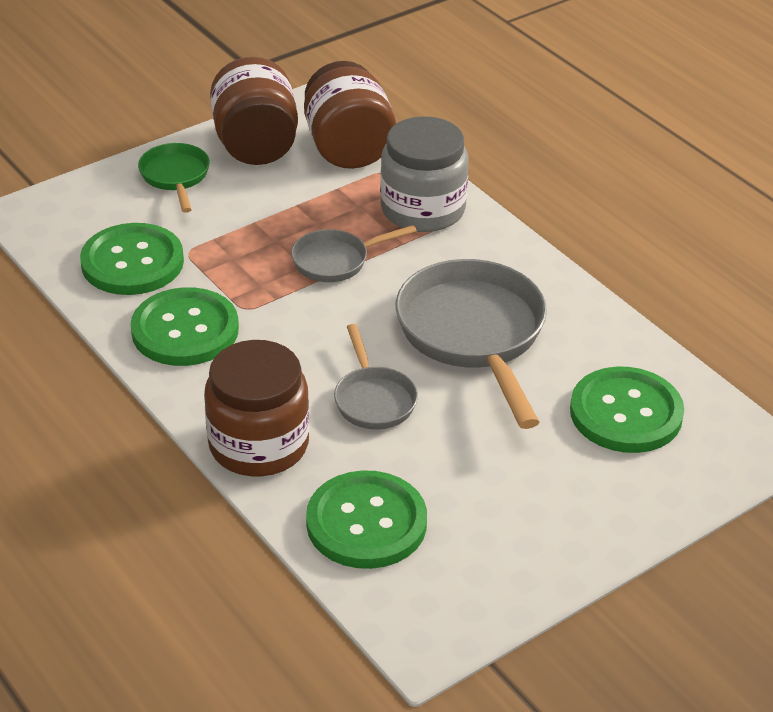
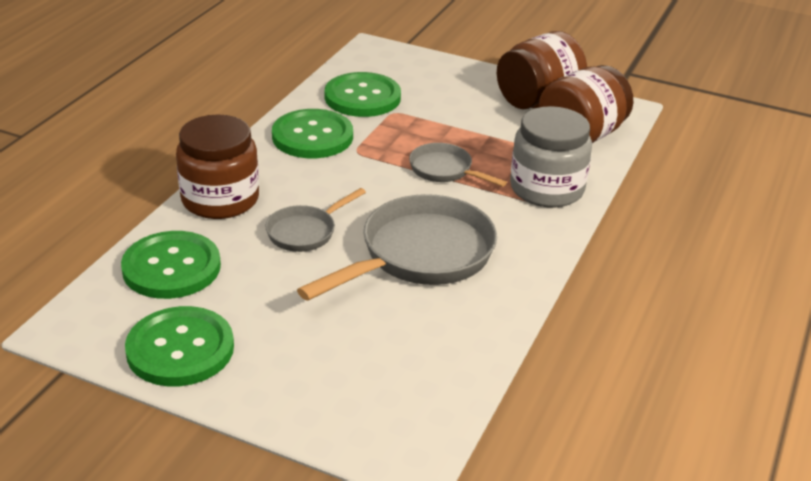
camera: 60 degrees right, 5 degrees down
green pan [138,143,210,213] -> none
green button [570,367,684,453] -> green button moved to [125,306,234,386]

